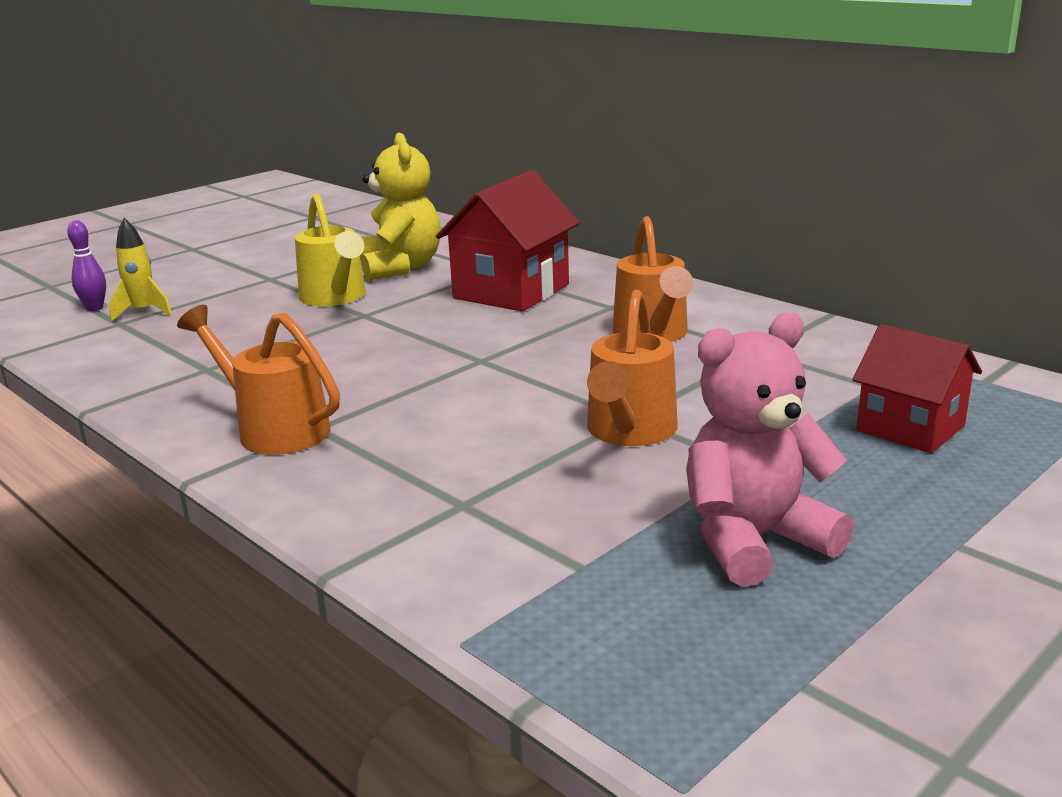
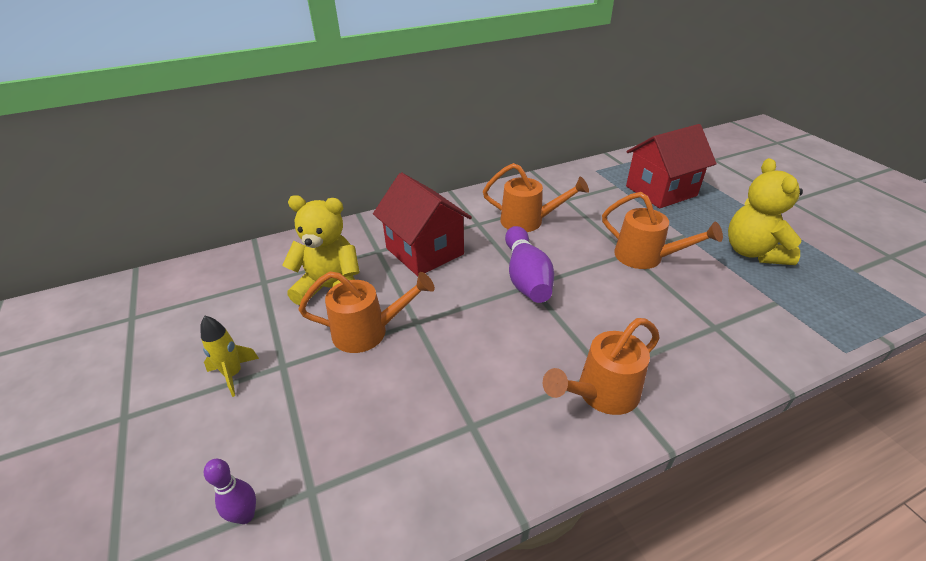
camera: 70 degrees left, 15 degrees up
yellow rocket [109,218,172,321] -> yellow rocket moved to [200,315,259,397]
yellow watering can [295,193,366,306] -> orange watering can [298,271,435,353]
pink teddy bear [686,312,854,587] -> yellow teddy bear [728,158,803,265]
red house [852,324,982,453] -> red house [626,124,717,208], size x1.53
none -> purple bowling pin [505,226,554,303]

